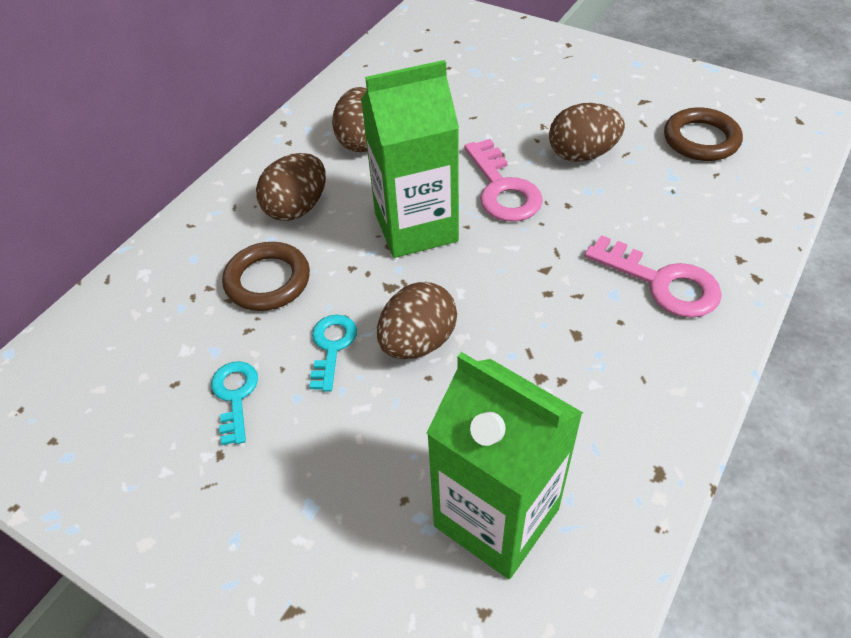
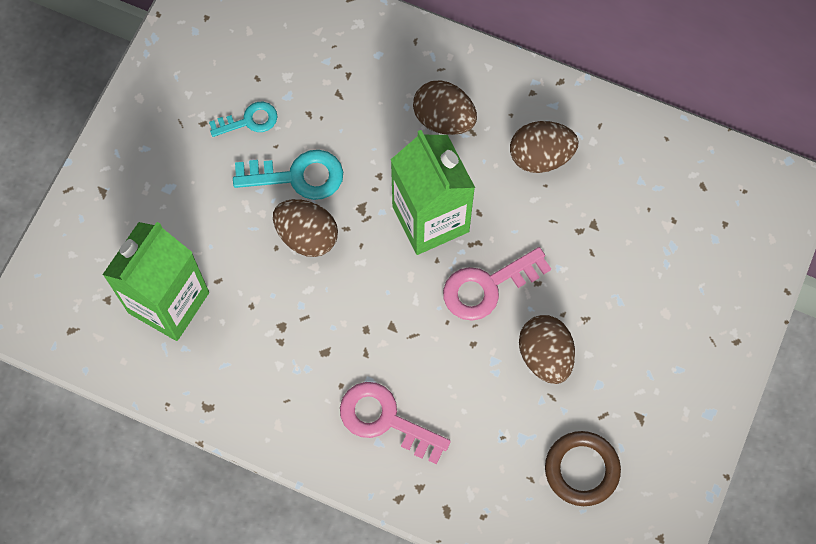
camera: 80 degrees right, 20 degrees up
brown ring [222,242,310,311] -> none
turquoise key [310,314,357,392] -> turquoise key [233,150,343,200], size x1.58
pink key [585,235,722,318] -> pink key turned 90 degrees clockwise [340,382,451,464]

